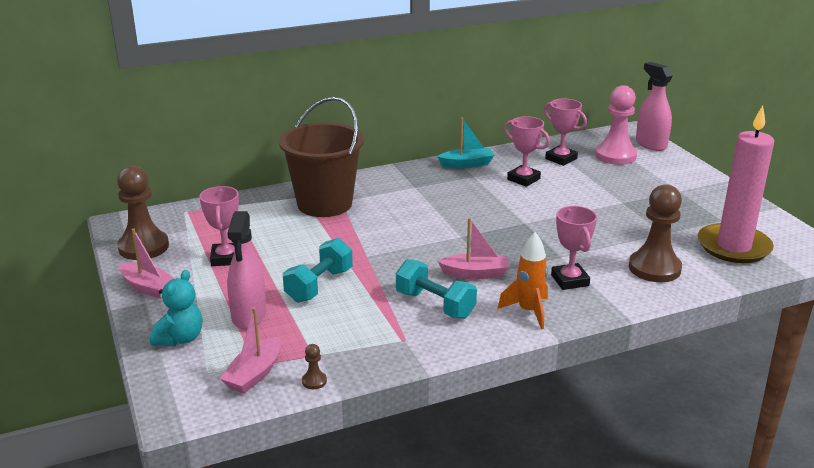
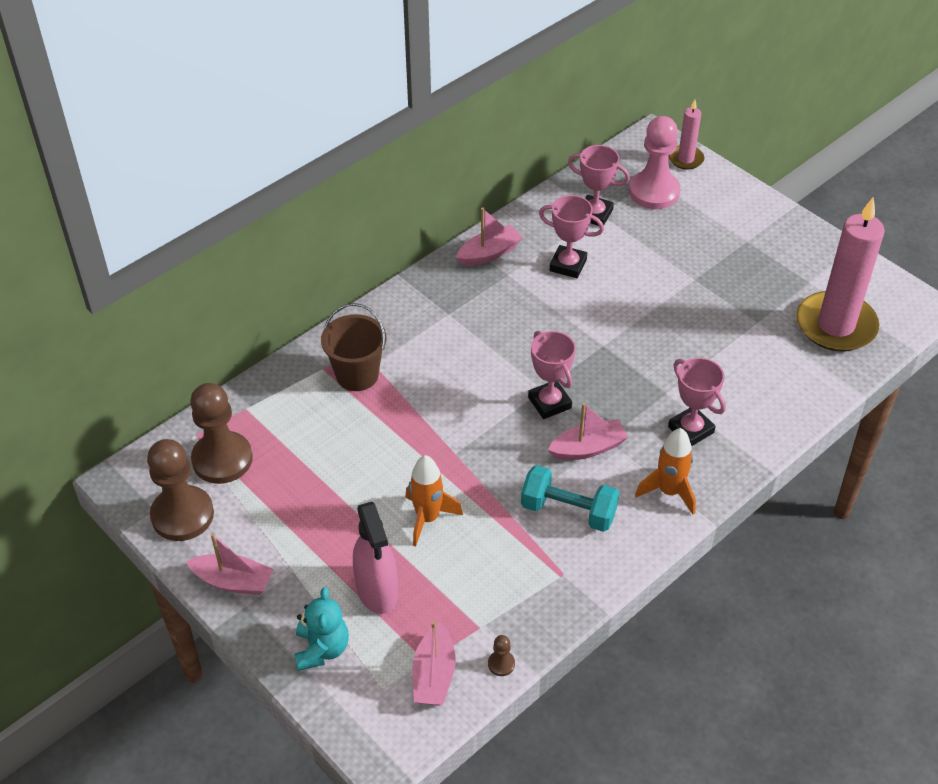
camera: 20 degrees left, 20 degrees up
pink trophy [200,186,239,266] -> pink trophy moved to [528,331,576,419]
brown bucket [279,97,364,217] -> brown bucket [321,303,386,391], size x0.61
turquoise dumbbell [283,238,353,303] -> orange rocket [405,455,463,547]
turquoise boat [437,117,494,168] -> pink boat [456,208,523,266]
brown pawn [629,184,682,282] -> brown pawn moved to [190,383,253,484]
pink spray bottle [636,62,673,151] -> pink candle [668,100,704,170]

